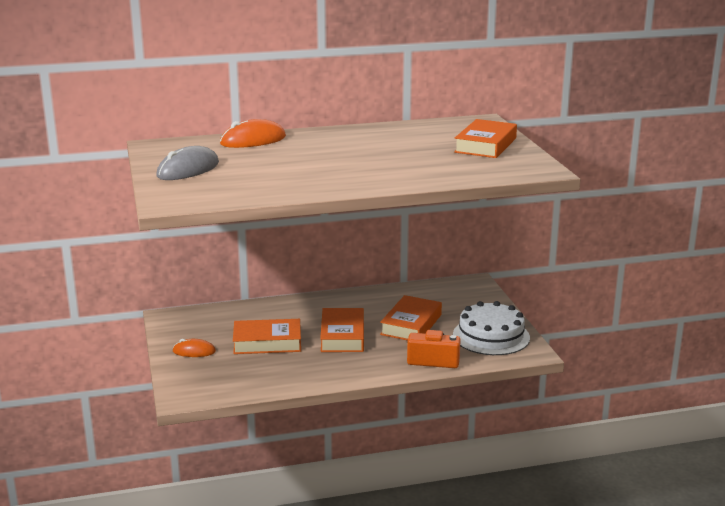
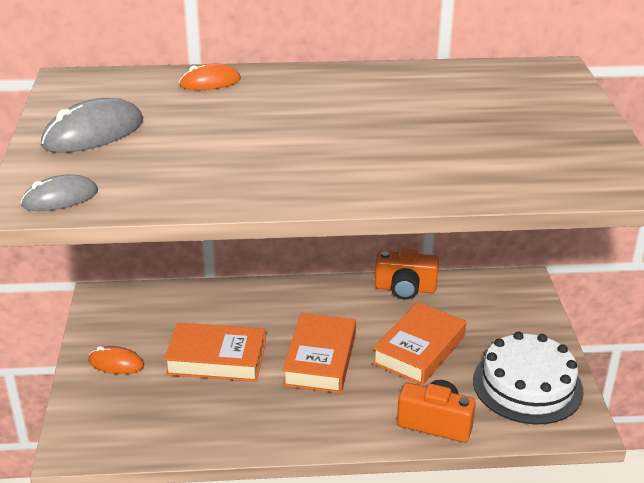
camera: 10 degrees right, 10 degrees up
orange mouse [220,119,286,148] -> orange mouse [179,63,241,90], size x0.63
orange book [454,119,517,158] -> none
none -> grey mouse [20,175,98,211]
none -> orange camera [375,248,439,300]

